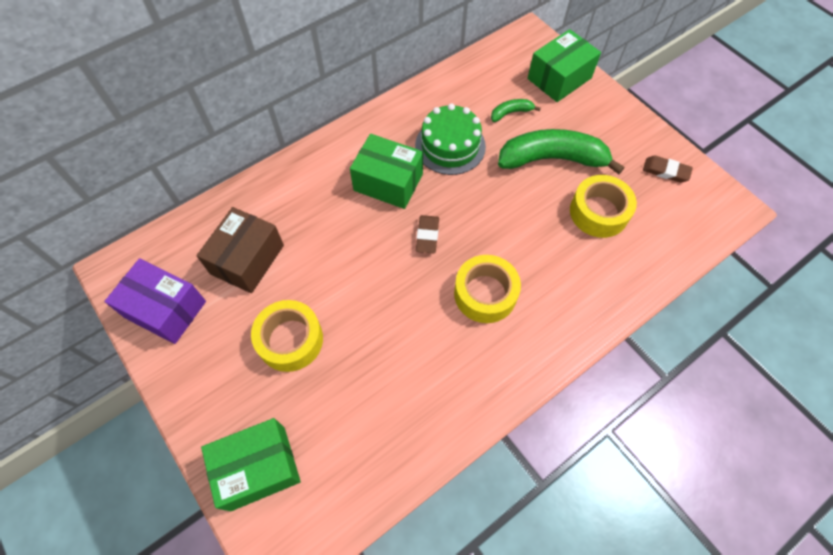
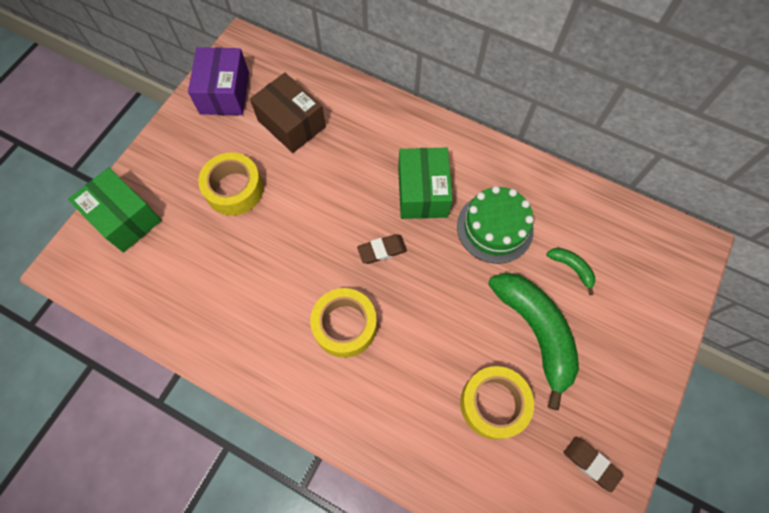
camera: 65 degrees right, 5 degrees up
brown box [196,207,284,293] -> brown box turned 45 degrees clockwise [250,73,326,153]
green box [527,29,601,102] -> none
brown eraser [643,155,693,183] -> brown eraser turned 45 degrees counterclockwise [564,437,624,492]

